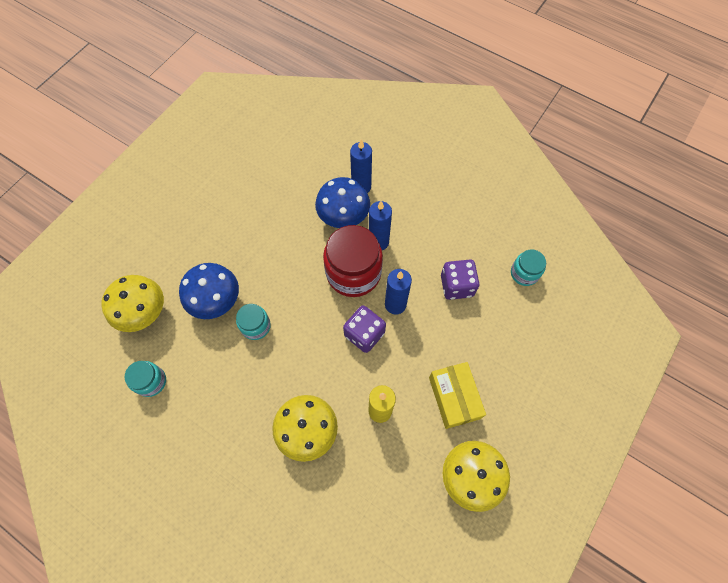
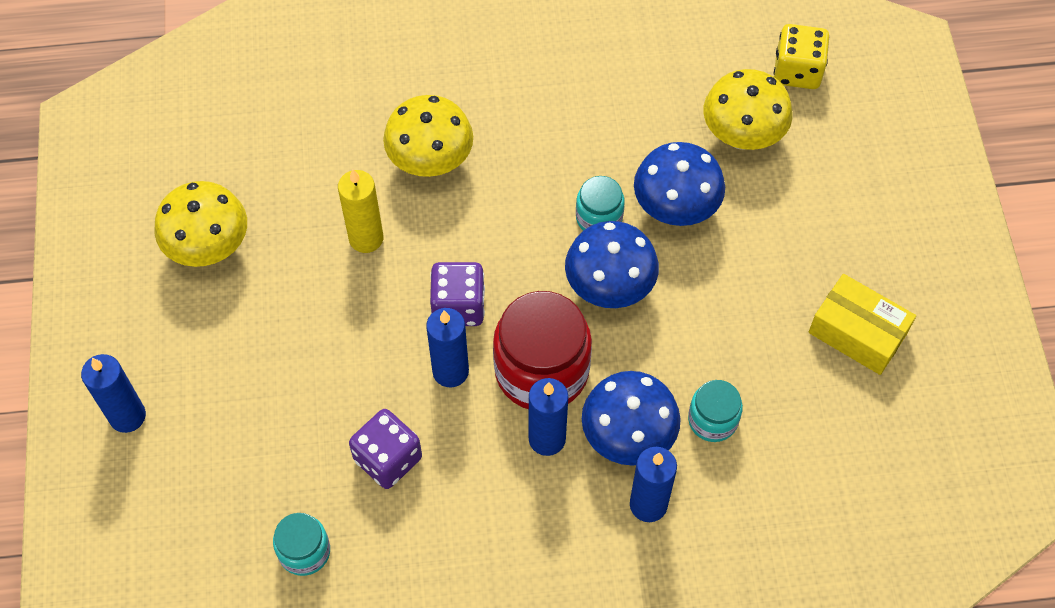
camera: 140 degrees right, 5 degrees down
turquoise jar [124,361,166,397] -> turquoise jar moved to [688,380,743,442]
yellow box [429,362,486,429] -> yellow box moved to [809,274,916,375]
none -> blue candle [81,354,146,433]
none -> blue mushroom [565,221,659,308]
none -> yellow dice [774,24,829,89]

